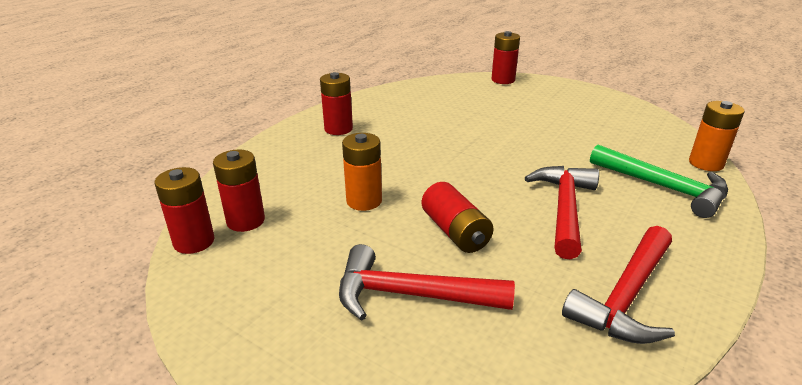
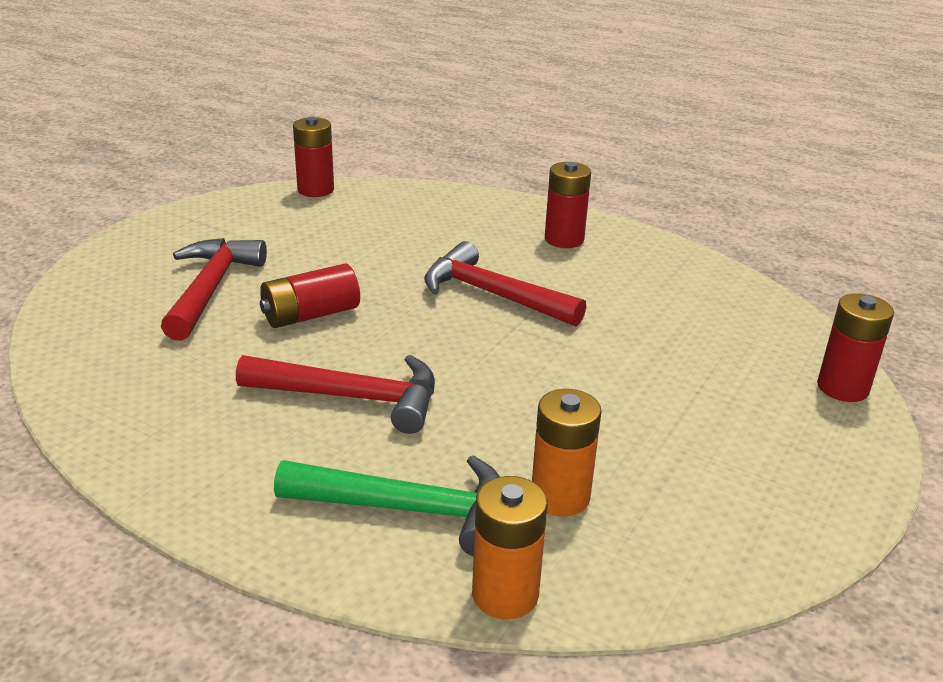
camera: 85 degrees right, 0 degrees up
red battery [213,150,265,232] -> none
orange battery [342,133,382,211] -> orange battery moved to [532,389,602,516]
red hammer [562,226,675,344] -> red hammer moved to [424,241,586,327]
green hammer [590,145,728,218] -> green hammer turned 120 degrees counterclockwise [274,455,500,556]

